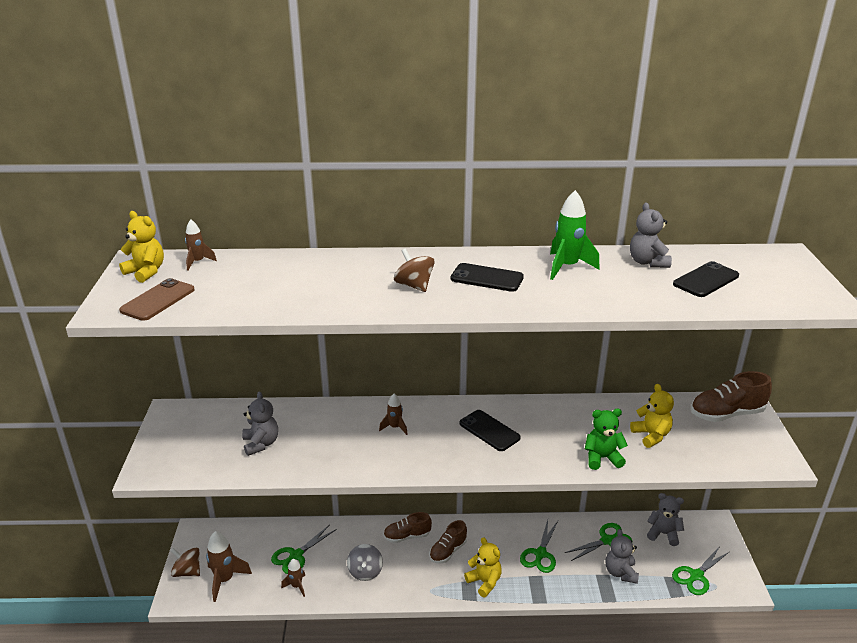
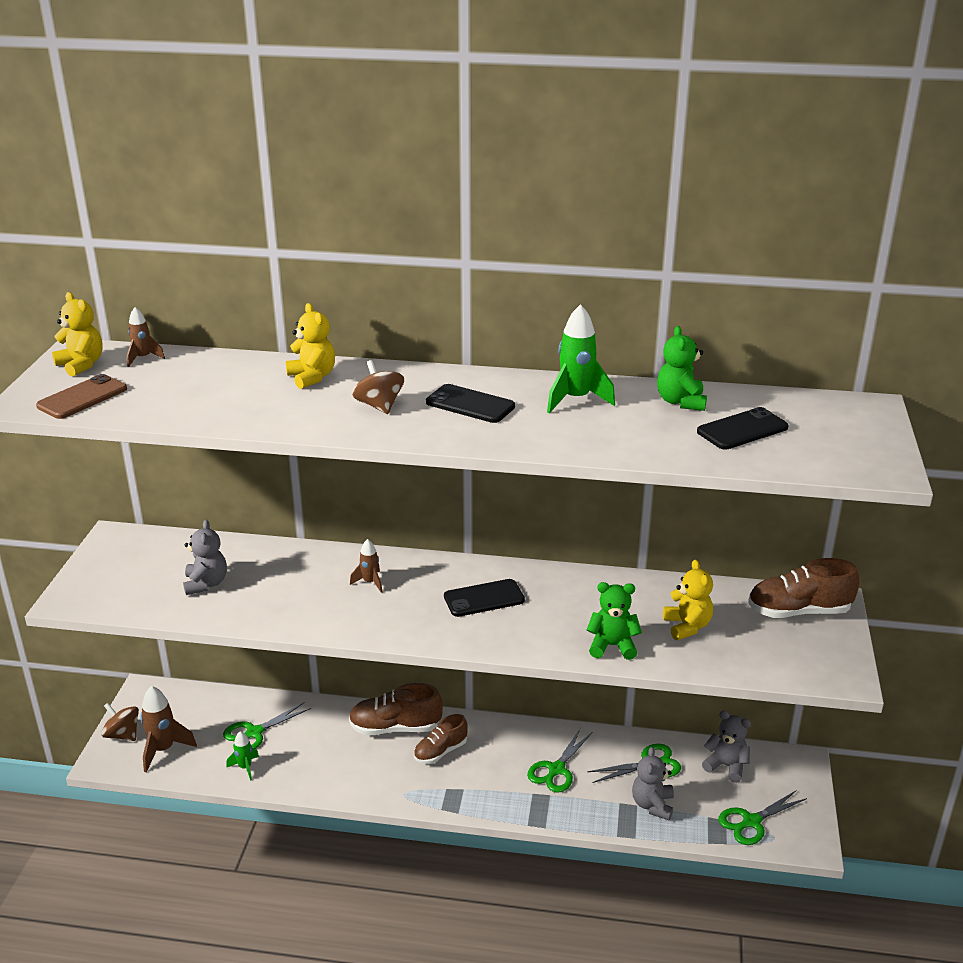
camera: 10 degrees right, 0 degrees up
brown rocket [281,559,305,597] -> green rocket [226,731,259,781]
grey spinning top [347,544,383,581] -> none
brown shoe [383,512,432,543] -> brown shoe [349,683,443,735], size x1.52
black phone [459,410,521,451] -> black phone turned 75 degrees counterclockwise [444,579,525,617]
yellow teddy bear [464,537,502,597] -> yellow teddy bear moved to [286,303,335,389]
grey teddy bear [630,203,672,268] -> green teddy bear [657,326,707,411]

